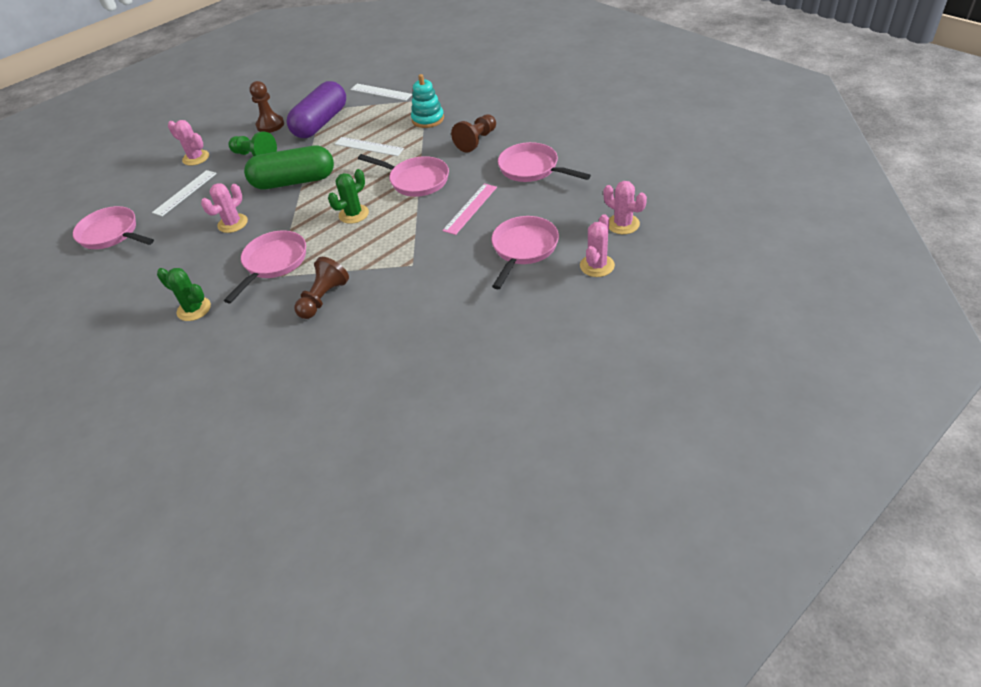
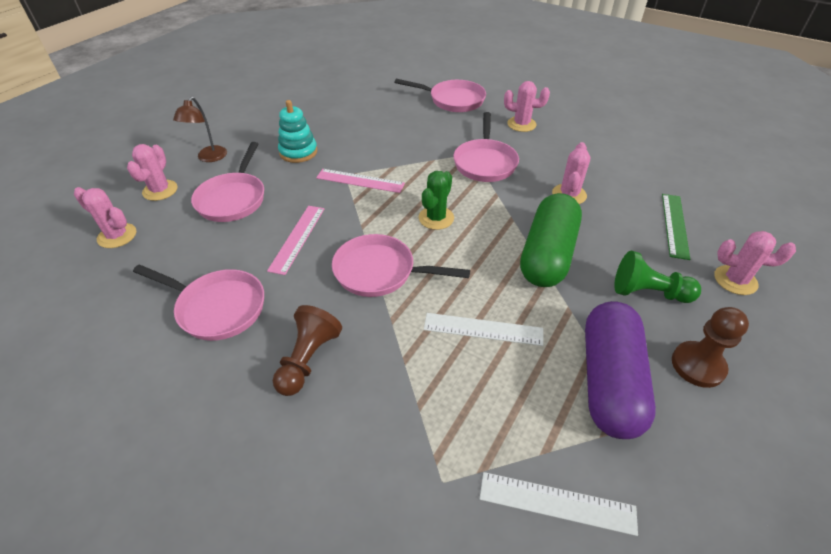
camera: 160 degrees right, 0 degrees up
pink pan [73,206,154,249] -> pink pan moved to [395,79,486,112]
white ruler [152,170,217,216] -> green ruler [662,194,690,260]
green cactus [157,268,211,321] -> pink cactus [504,81,550,132]
green capsule [244,146,334,189] -> green capsule turned 45 degrees counterclockwise [520,193,582,287]
brown pawn [294,257,349,319] -> none
turquoise stacking toy [411,74,444,128] -> turquoise stacking toy moved to [278,100,318,163]
none -> brown lamp [173,97,227,162]
none -> pink ruler [316,169,405,193]

